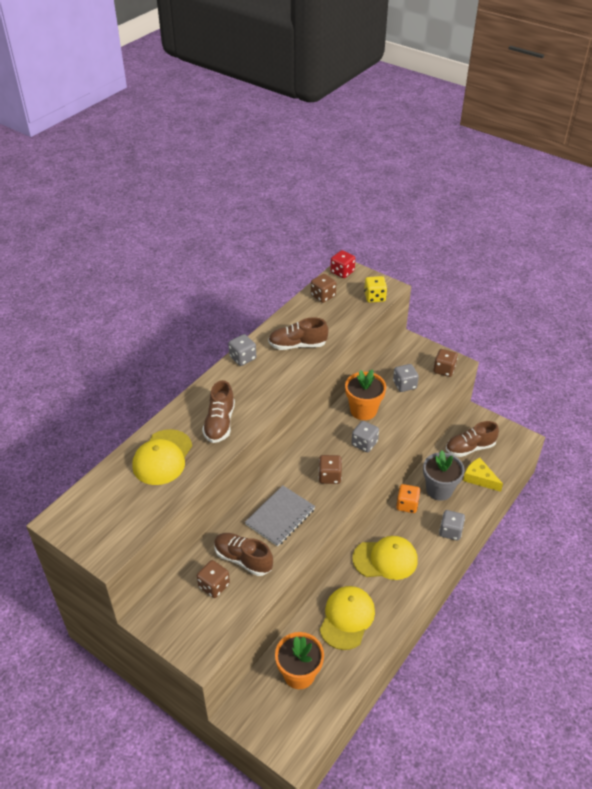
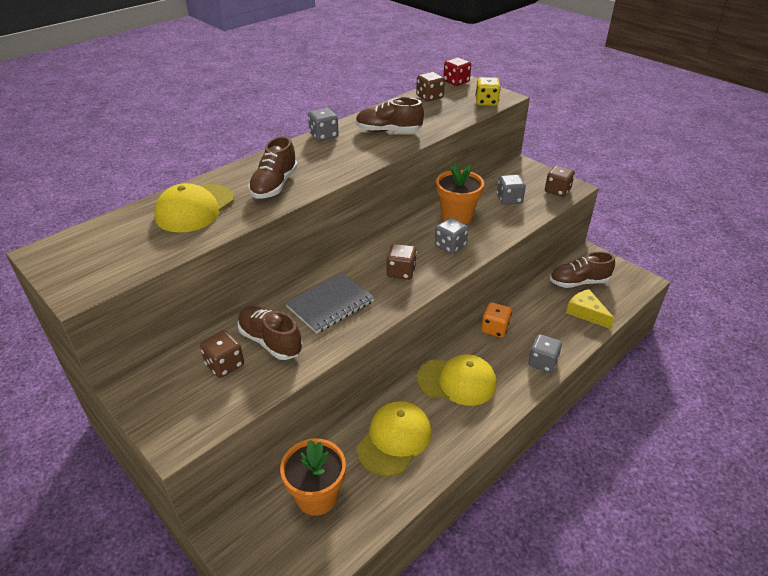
camera: 10 degrees right, 5 degrees down
grey flower pot [423,450,465,501] -> none

